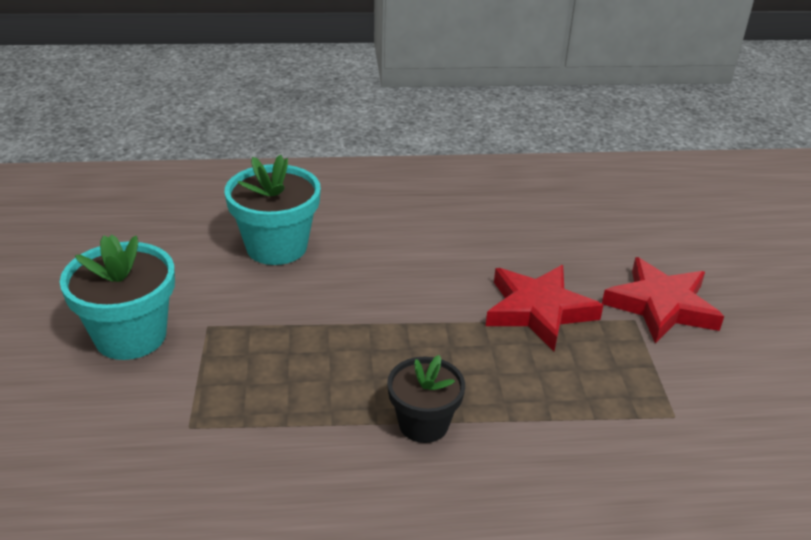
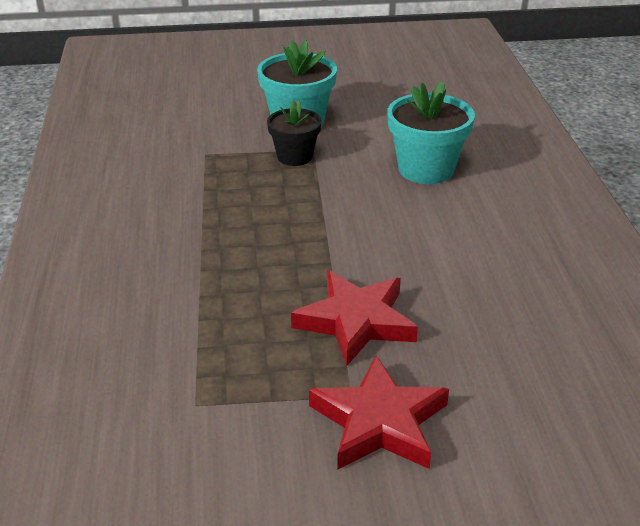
camera: 90 degrees right, 0 degrees up
black flower pot [387,355,465,443] -> black flower pot moved to [267,100,322,166]

